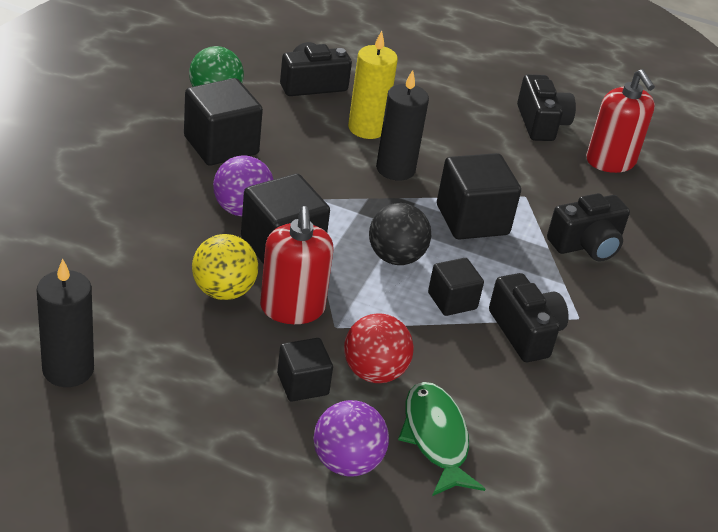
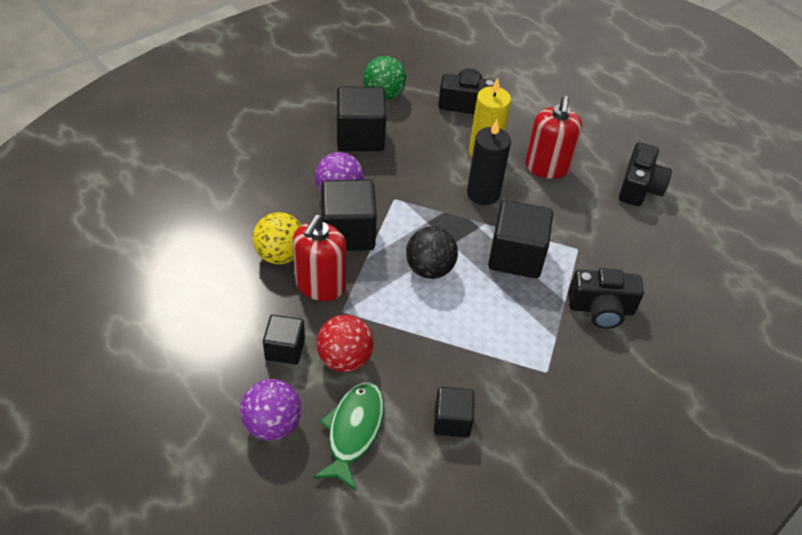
camera: 30 degrees right, 10 degrees up
black candle [37,259,94,387] -> none
black cube [428,258,484,316] -> black cube moved to [434,387,474,438]
black camera [489,273,569,362] -> none
red soap dispenser [586,69,655,173] -> red soap dispenser moved to [525,96,582,179]

